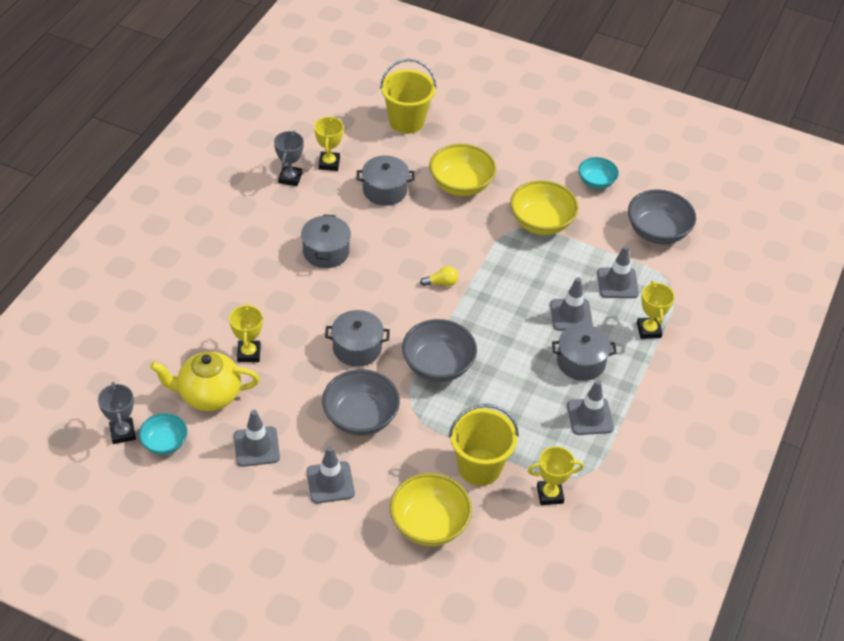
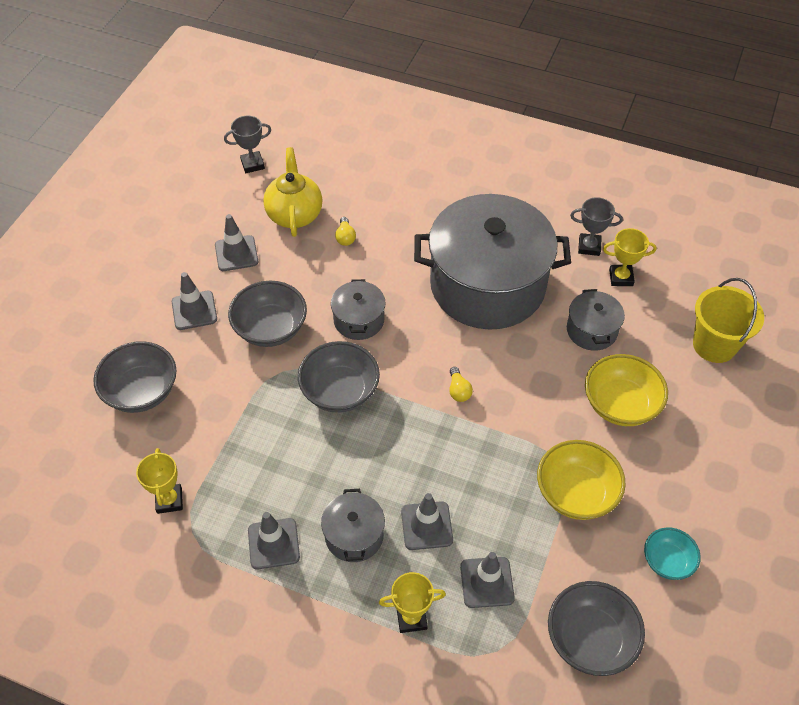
camera: 90 degrees right, 5 degrees up
turquoise bowl [139,413,188,455] -> none
yellow trophy [229,303,263,362] -> yellow light bulb [335,217,356,246]
grey pot [301,214,351,268] -> grey pot [414,194,571,330], size x2.33
yellow bowl [390,473,472,546] -> grey bowl [93,341,177,413]
yellow bucket [449,404,519,486] -> none

